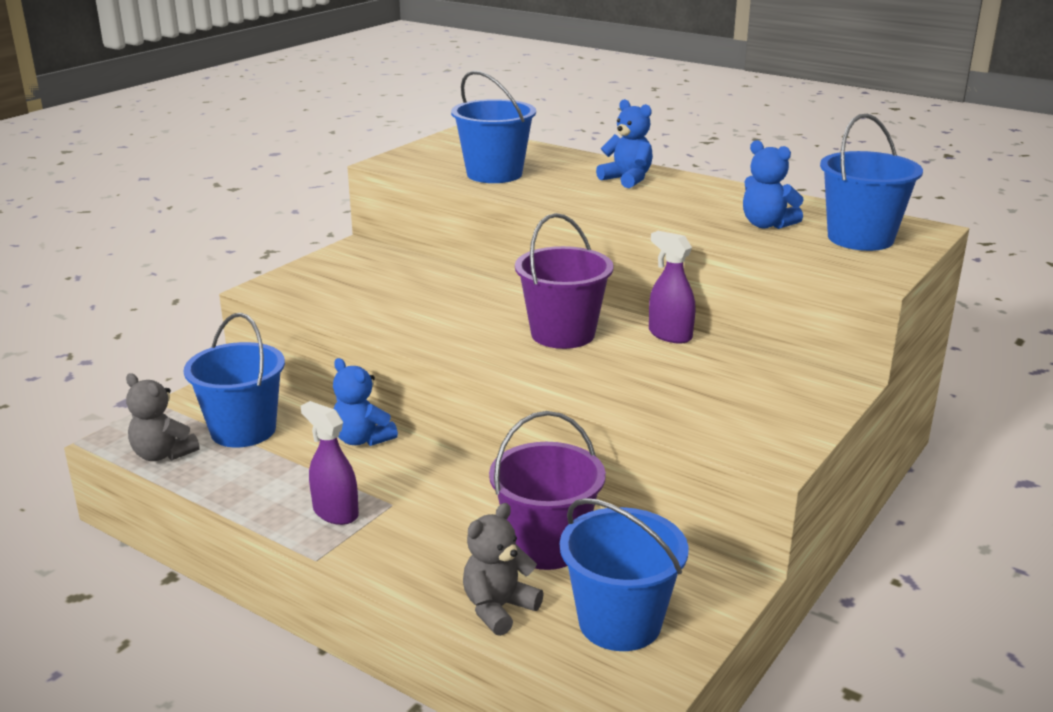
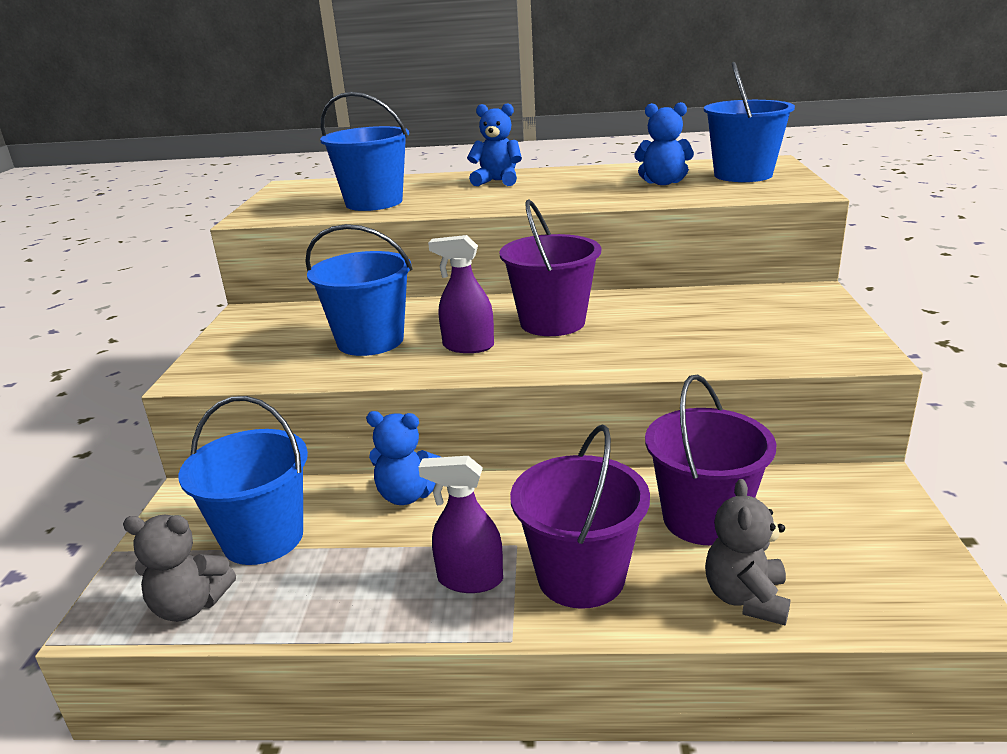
camera: 30 degrees left, 0 degrees up
blue bucket [560,498,689,651] -> blue bucket moved to [305,224,413,356]
purple spray bottle [649,231,696,344] -> purple spray bottle moved to [428,235,494,353]
none -> purple bucket [510,424,650,609]

